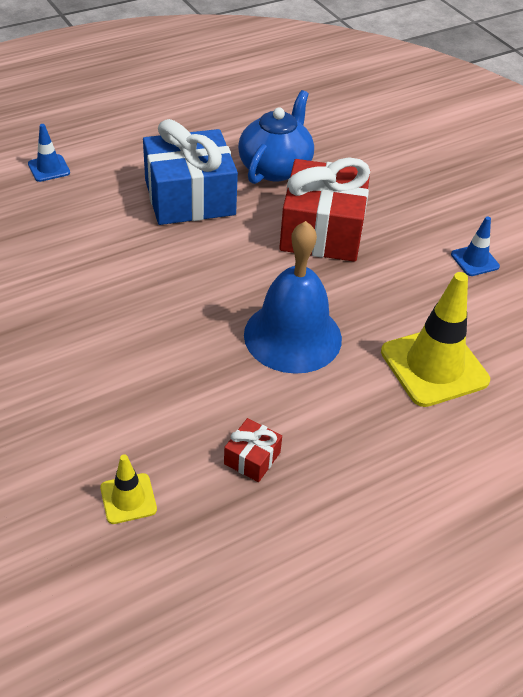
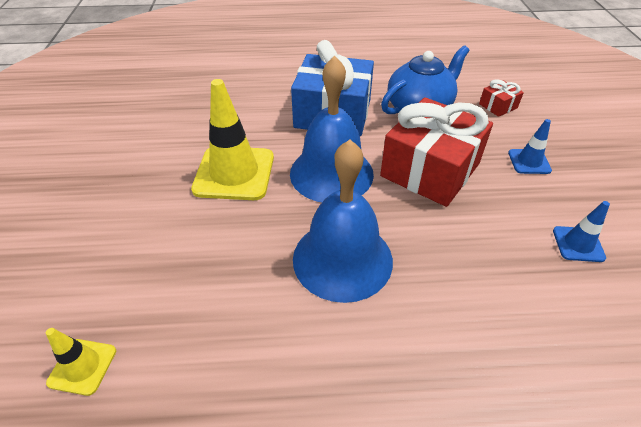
camera: 30 degrees right, 0 degrees up
blue traffic cone [28,124,70,182] -> blue traffic cone moved to [508,119,552,174]
red gift [224,418,282,482] -> red gift moved to [479,79,524,117]
yellow traffic cone [381,272,490,407] -> yellow traffic cone moved to [191,79,274,200]
none -> blue bell [290,56,374,202]

